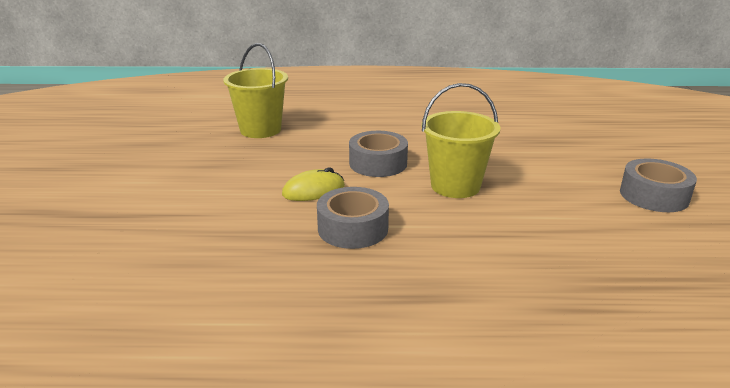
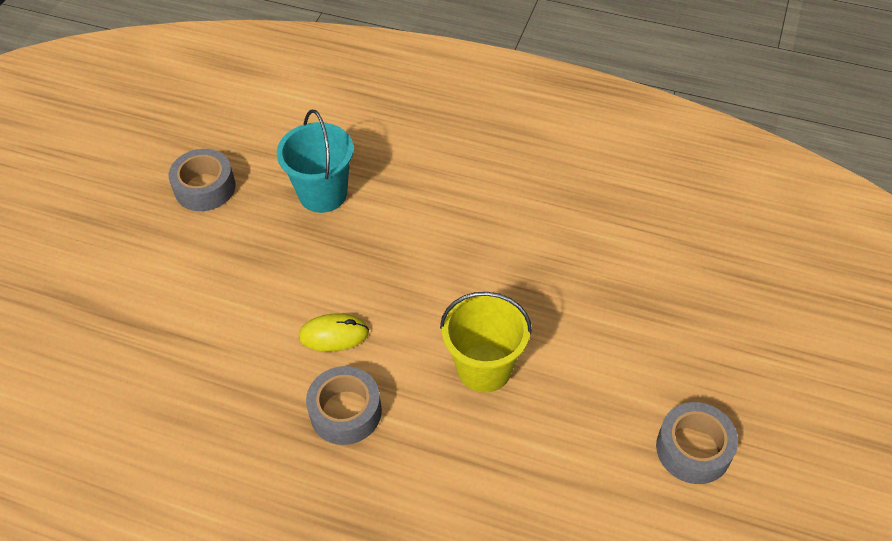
camera: 20 degrees right, 25 degrees up
yellow bucket [223,43,288,138] -> turquoise bucket [277,110,354,213]
grey tape [349,131,408,177] -> grey tape moved to [169,149,236,211]

